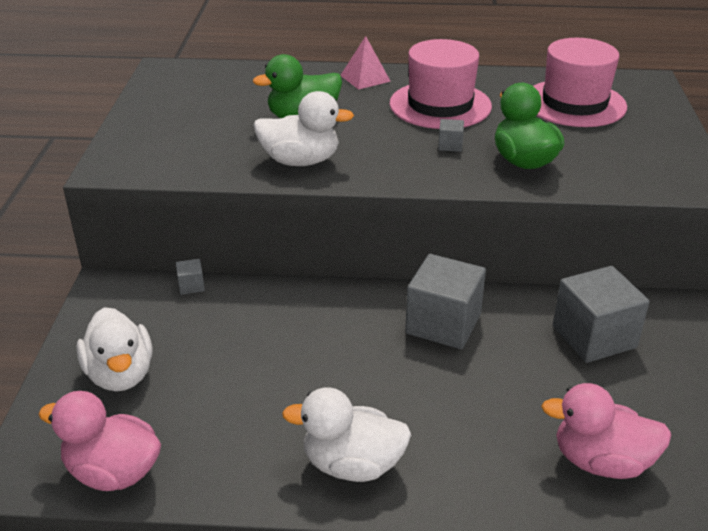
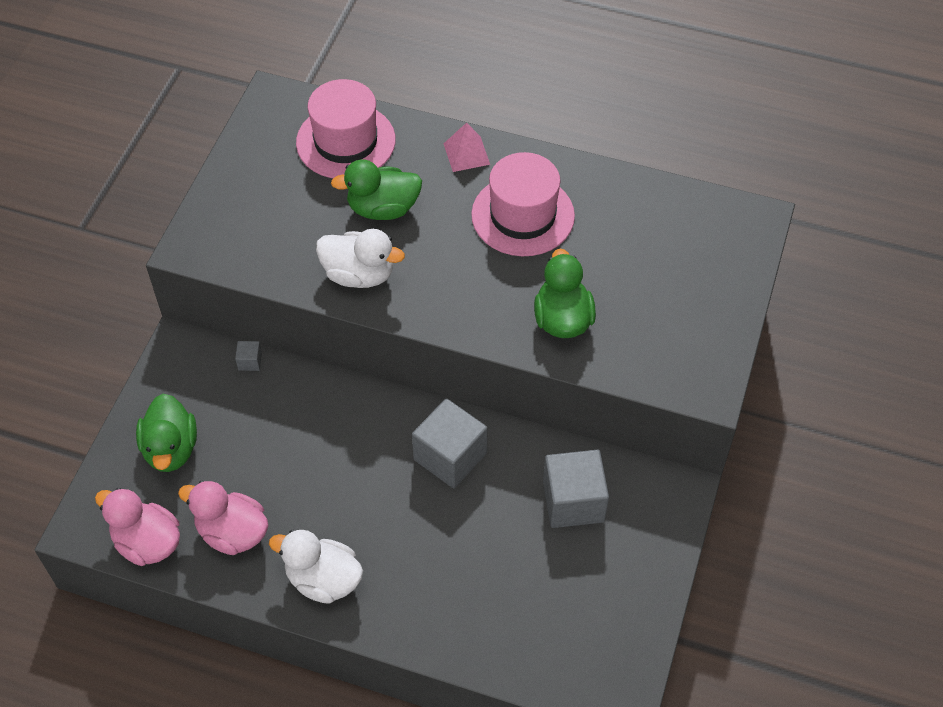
camera: 15 degrees right, 20 degrees up
white duck [76,307,152,391] -> green duck [136,394,197,472]
grey cube [438,119,464,152] -> none
pink hat [533,38,627,127] -> pink hat moved to [296,79,396,178]
pink duck [541,383,671,479] -> pink duck moved to [178,481,269,555]

